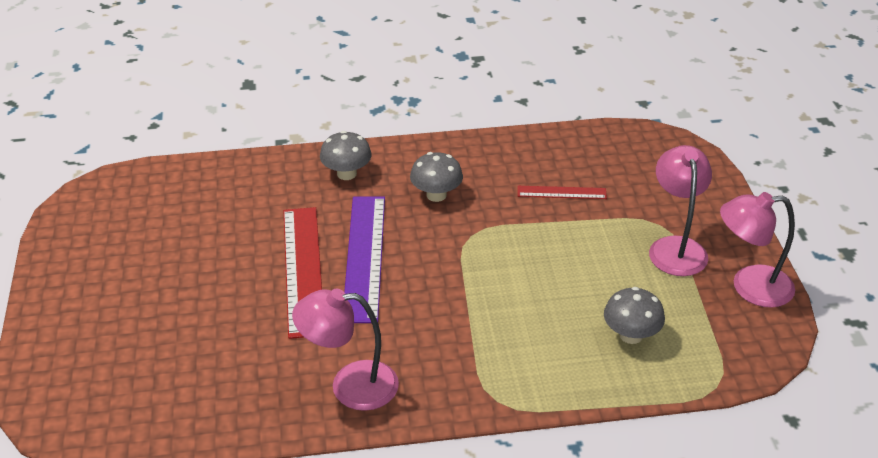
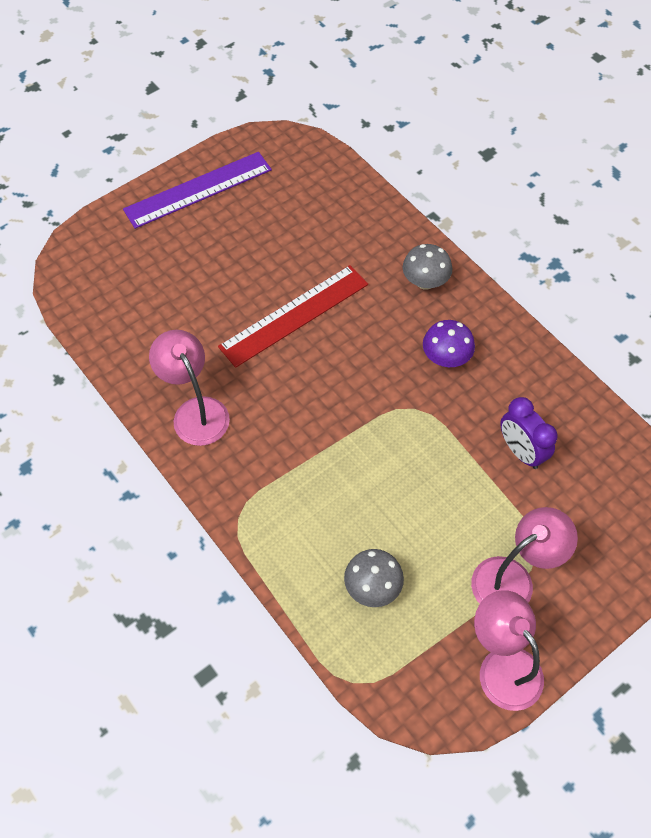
camera: 60 degrees right, 20 degrees up
purple ruler [344,197,385,323] -> purple ruler moved to [123,152,272,229]
grey mushroom [410,152,463,202] -> purple mushroom [423,320,475,367]
red ruler [518,186,607,199] -> purple clock [500,397,558,469]

